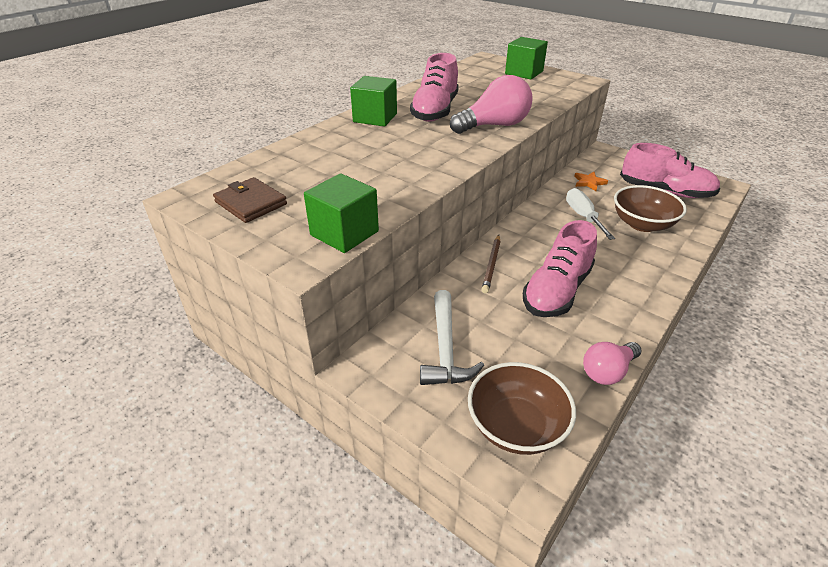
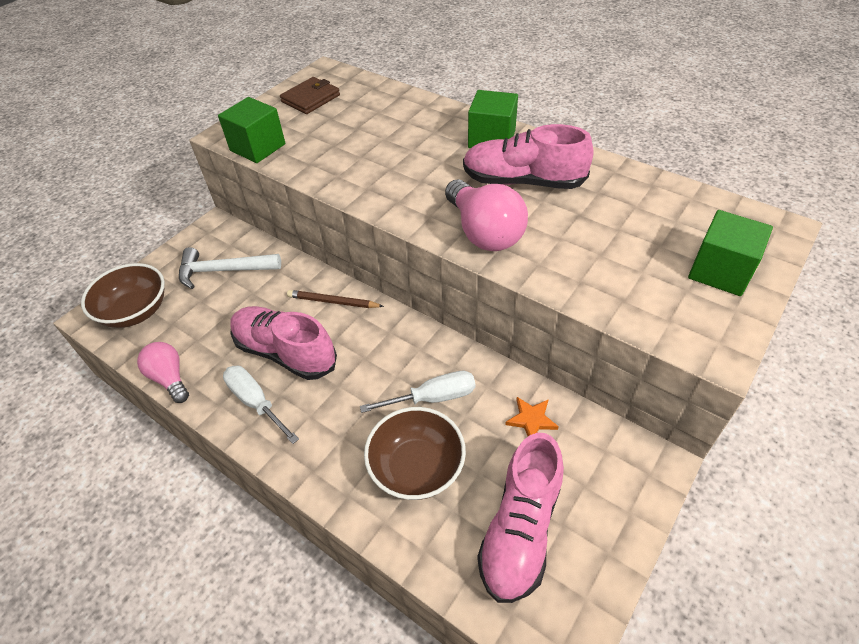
camera: 90 degrees right, 10 degrees up
none -> white screwdriver [223,366,299,444]

